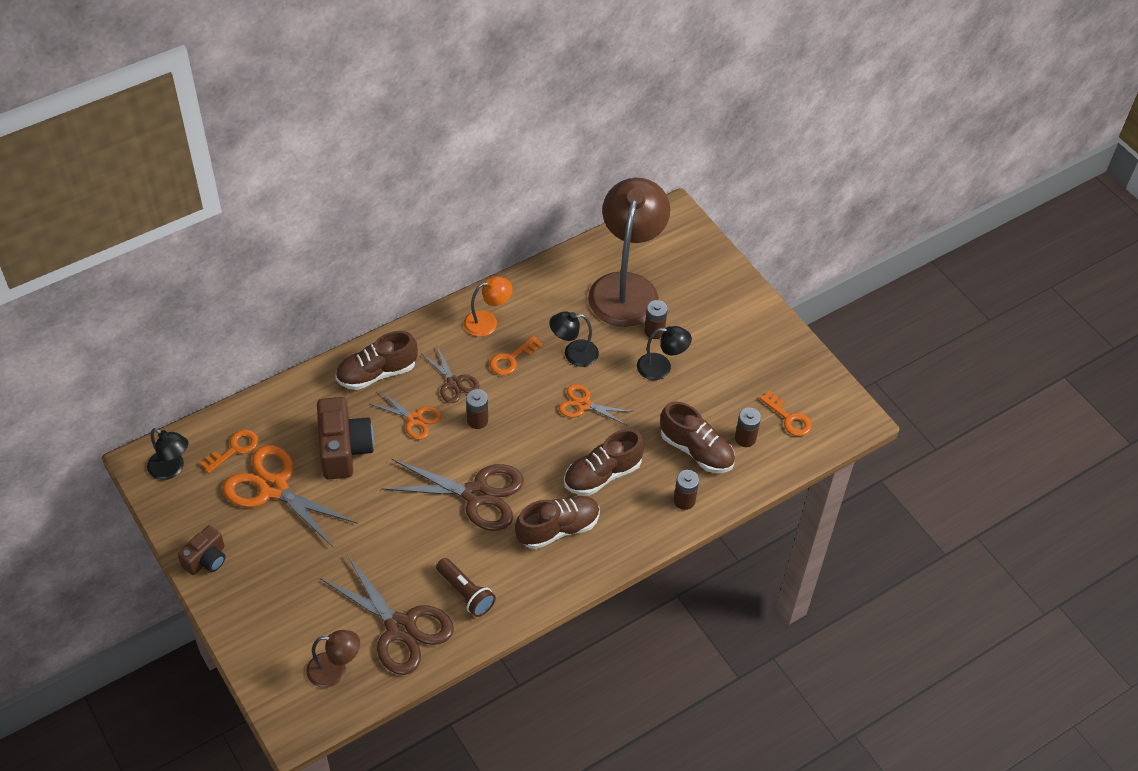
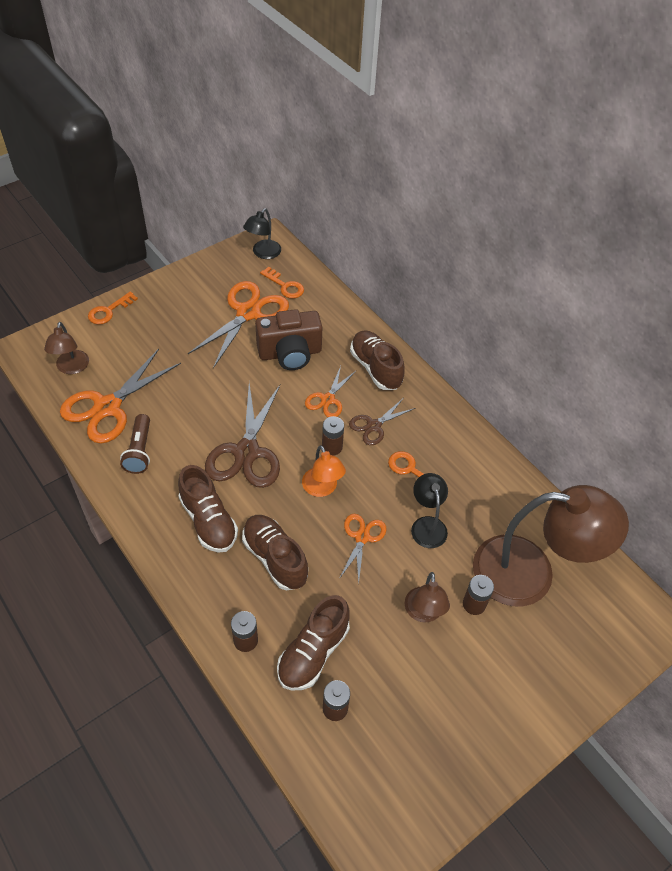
camera: 85 degrees right, 0 degrees up
brown camera [178,525,225,575] -> none
brown scissors [320,554,454,675] -> orange scissors [60,349,181,444]
brown flashlight [436,558,496,617] -> brown flashlight turned 45 degrees counterclockwise [120,414,150,474]
orange lamp [463,276,513,337] -> orange lamp moved to [302,445,346,497]
black lamp [637,326,692,380] -> brown lamp [405,572,450,622]
orange key [760,391,812,436] -> orange key moved to [88,292,138,325]

